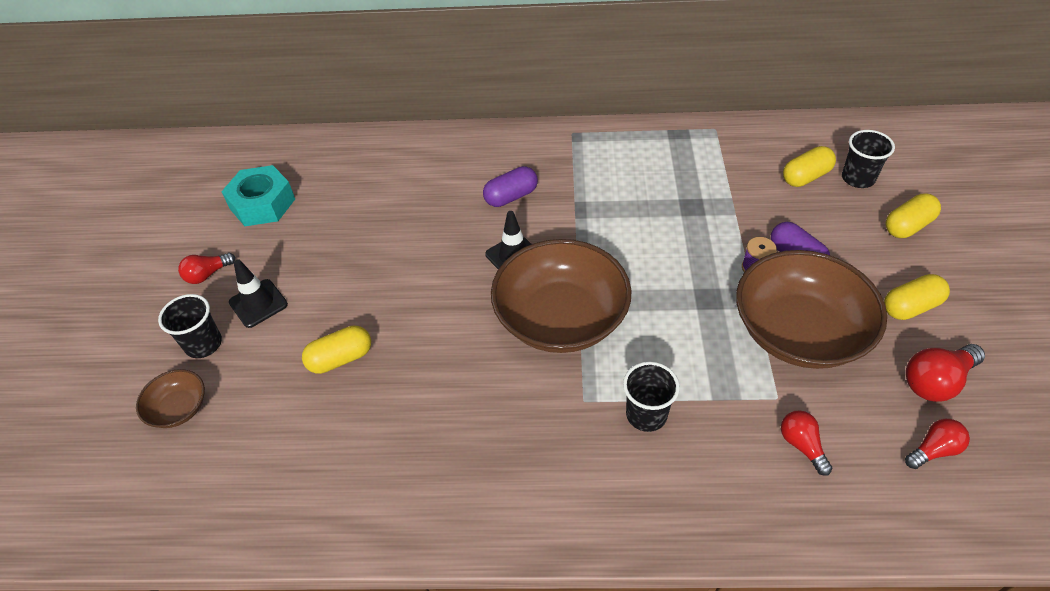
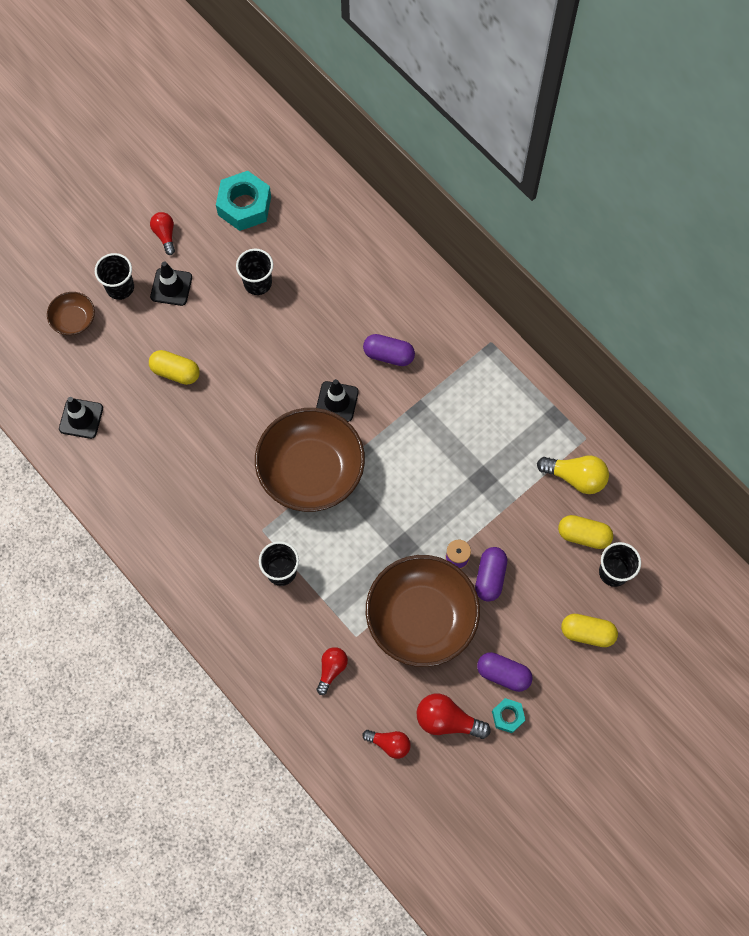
camera: 45 degrees right, 20 degrees up
red light bulb [178,253,235,284] -> red light bulb turned 60 degrees clockwise [150,212,175,255]
yellow capsule [884,274,950,320] -> purple capsule [477,652,532,692]
none -> black traffic cone [59,397,103,439]
none -> black cup [236,249,274,295]
none -> turquoise nut [492,698,525,733]
none -> yellow light bulb [537,456,609,494]

